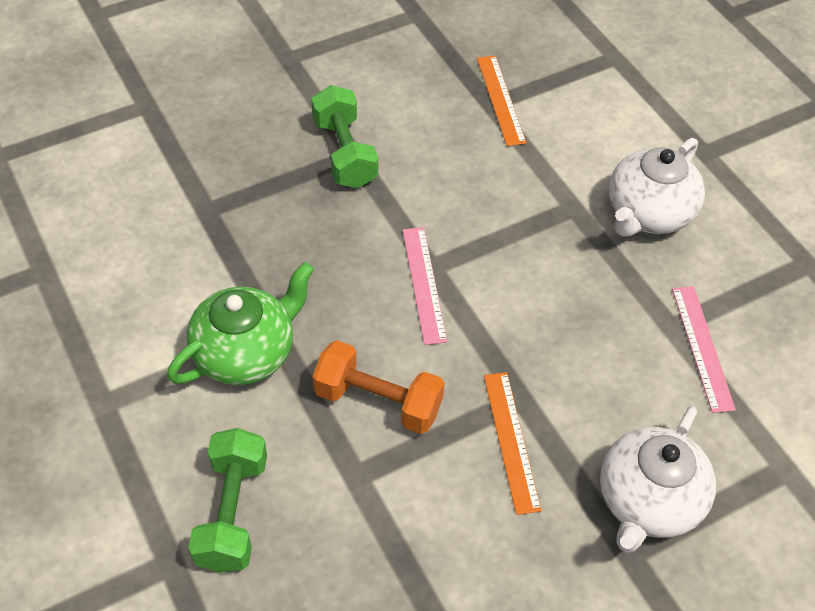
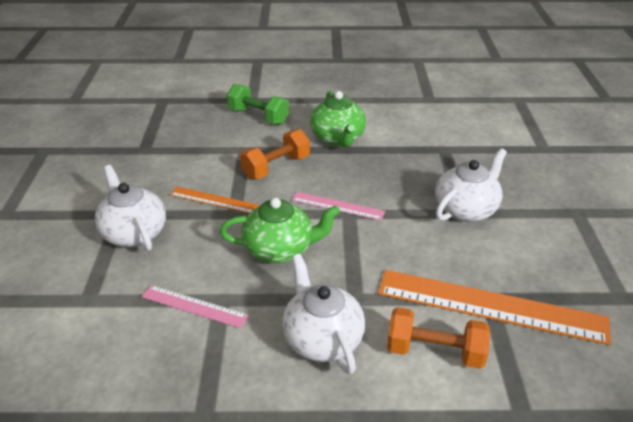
camera: 120 degrees right, 15 degrees down
green dumbbell [311,85,378,188] -> white teapot [435,148,507,222]
orange ruler [477,56,526,146] -> orange ruler [378,270,611,345], size x1.99
none -> green teapot [220,198,340,263]
none -> orange dumbbell [387,307,491,369]

